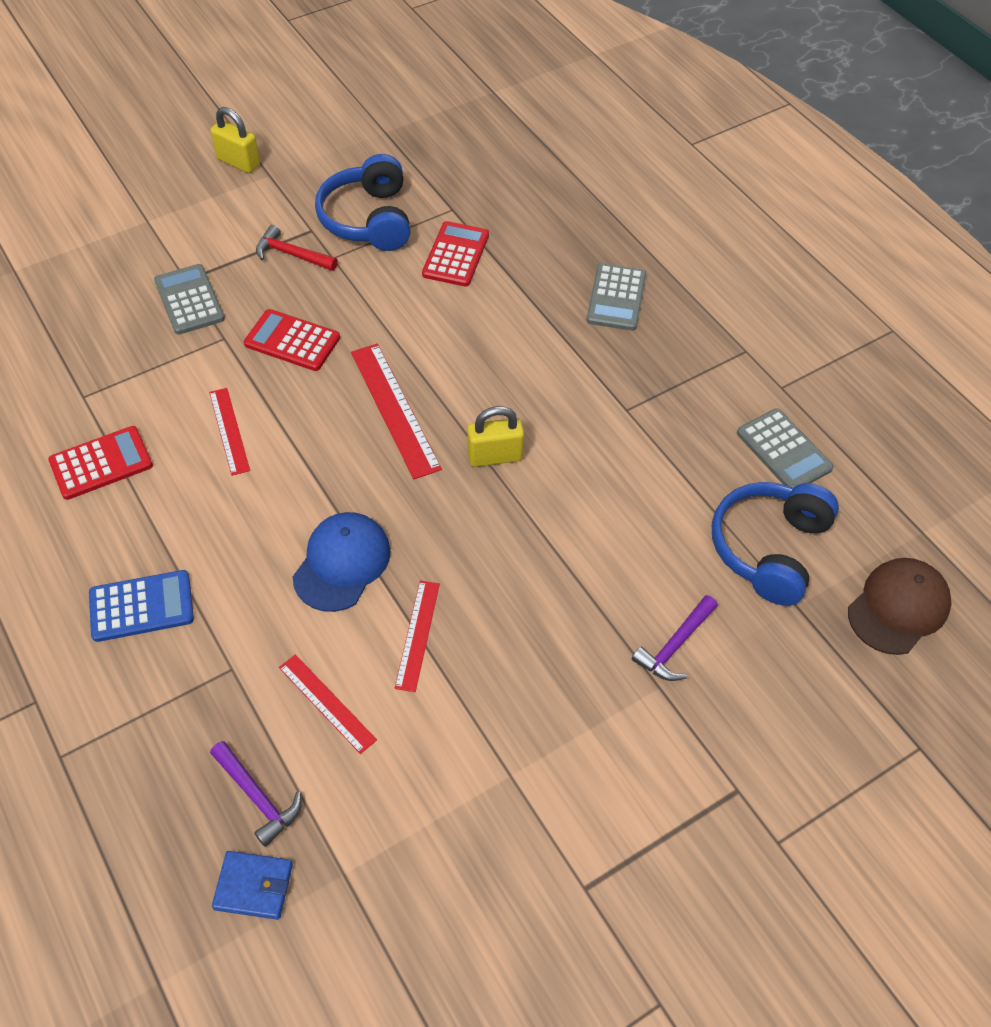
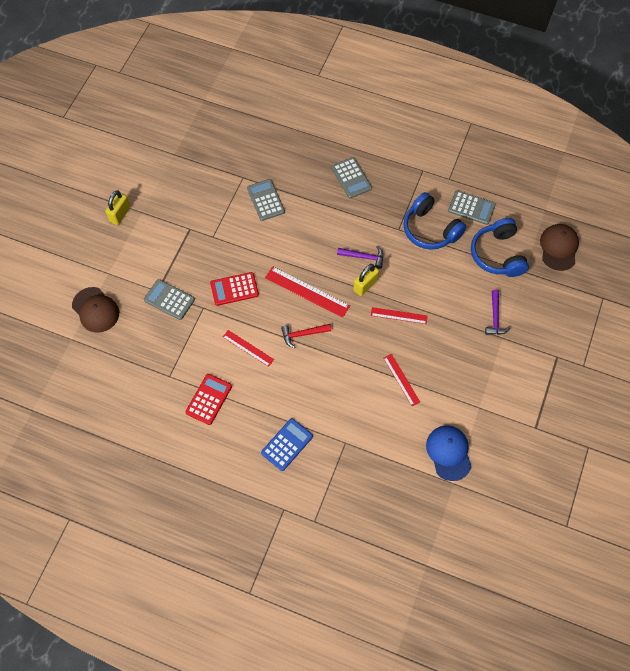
camera: 35 degrees left, 10 degrees up
yellow padlock [210,107,260,173] -> yellow padlock turned 60 degrees counterclockwise [105,190,130,225]
purple hammer [210,741,302,847] -> purple hammer moved to [337,246,384,269]
blue wallet [212,851,293,920] -> none
red hammer [256,225,338,271] -> red hammer moved to [281,324,331,348]
red ruler [279,654,377,754] -> red ruler moved to [371,307,427,324]
blue cap [293,512,391,612] -> blue cap moved to [426,425,472,481]
blue headphones [315,154,411,251] -> blue headphones moved to [403,192,467,250]
red calculator [422,221,489,287] -> grey calculator [247,179,285,221]
none -> brown cap [72,287,119,333]

